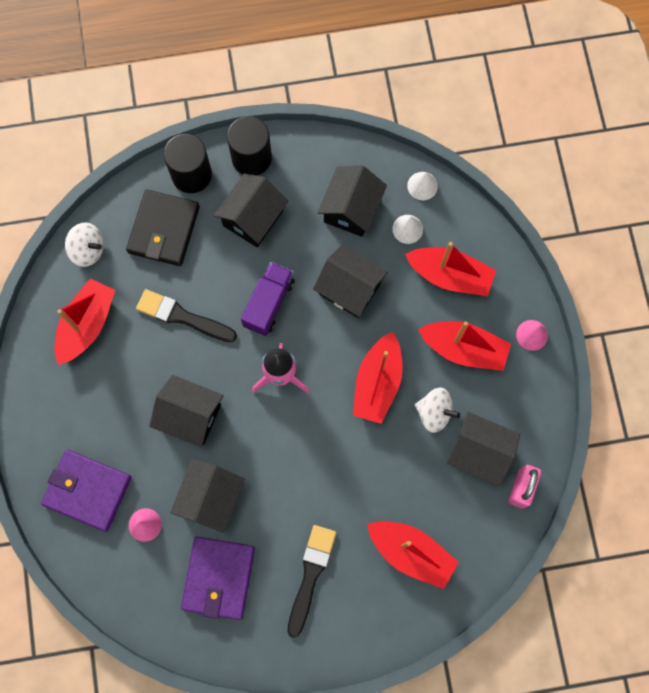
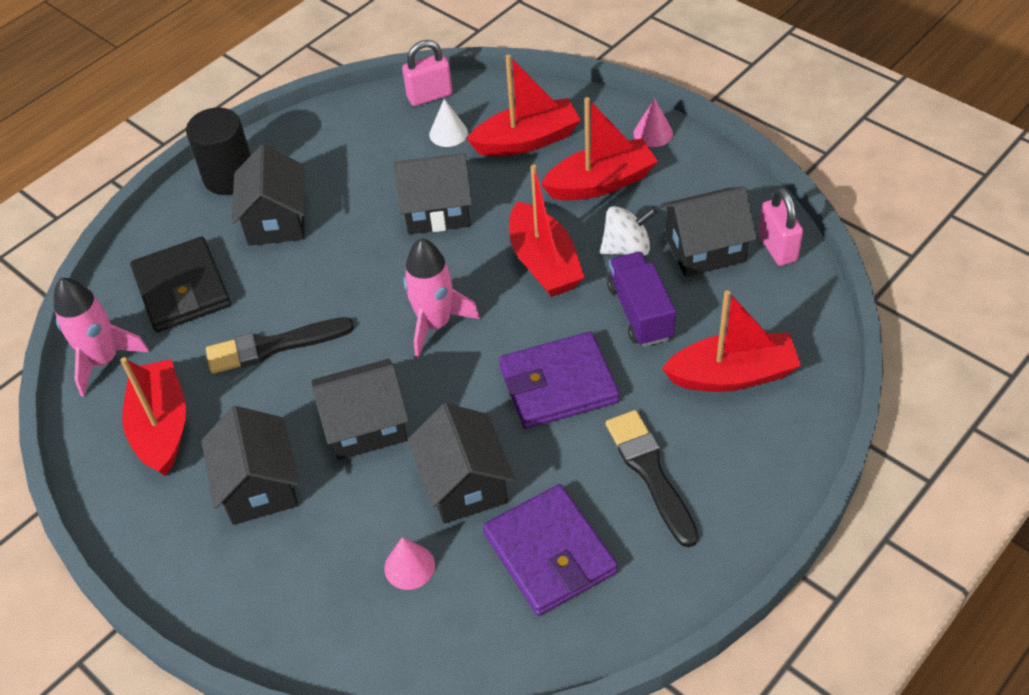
camera: 35 degrees left, 25 degrees down
purple wallet [41,450,132,532] -> purple wallet moved to [499,331,620,429]
white spinning top [65,222,104,267] -> pink rocket [54,278,149,397]
black cylinder [164,134,212,193] -> none
purple truck [241,262,295,336] -> purple truck moved to [607,252,676,347]
black house [317,165,387,237] -> black house moved to [201,406,299,525]
white cone [407,172,438,200] -> pink padlock [402,40,453,106]

